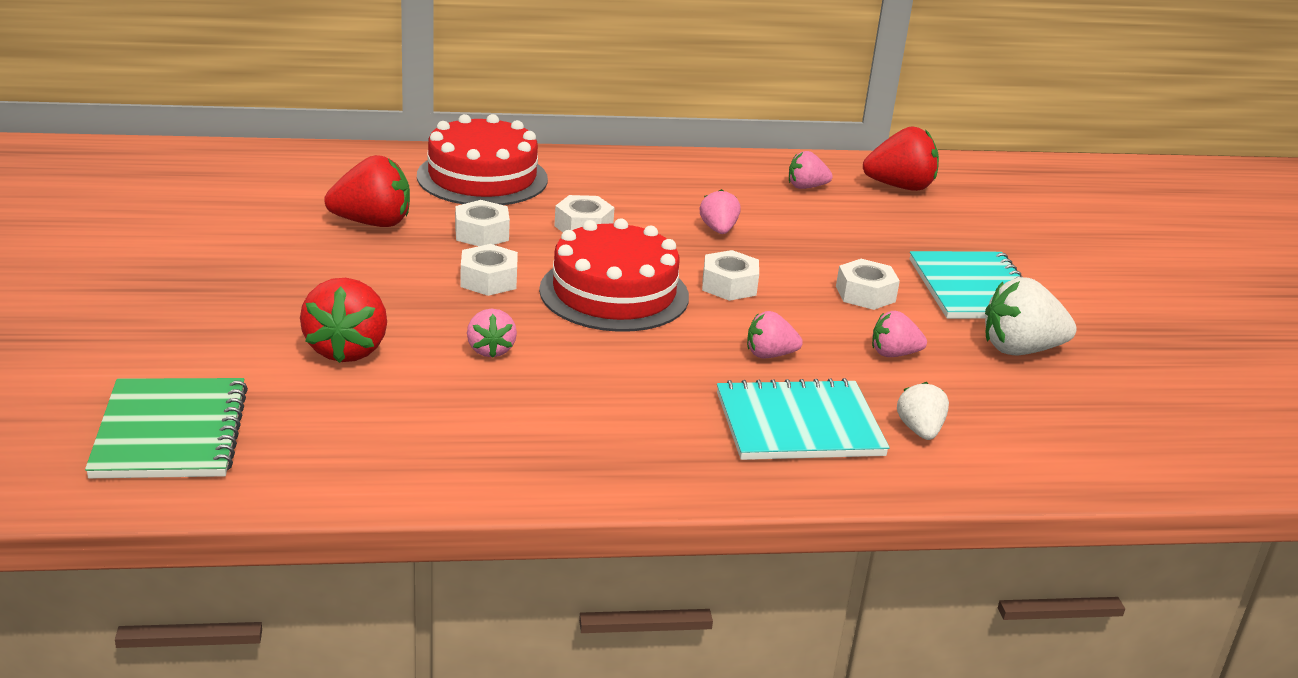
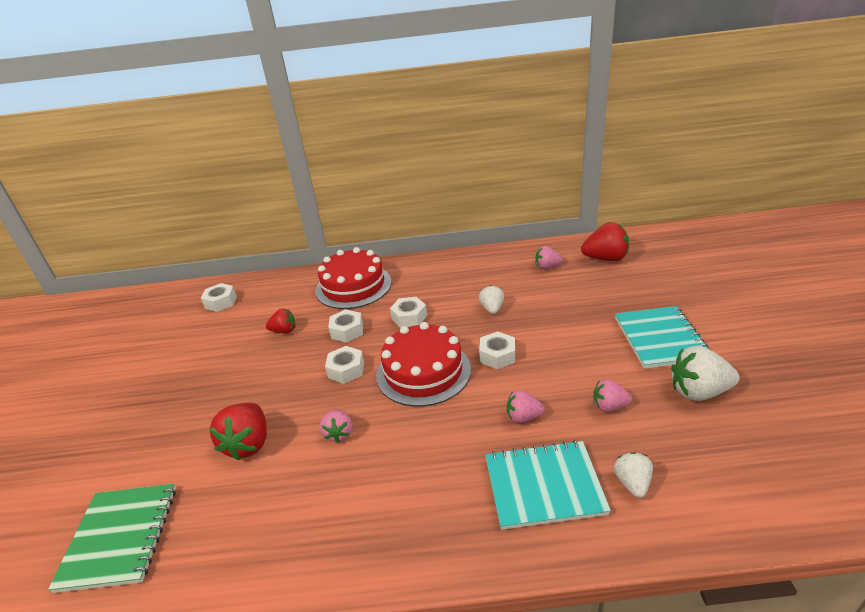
camera: 10 degrees right, 5 degrees up
red strawberry [324,155,410,227] -> red strawberry [266,309,296,334], size x0.59
pink strawberry [700,189,740,234] -> white strawberry [479,285,504,314]
white nut [836,259,900,310] -> white nut moved to [201,283,237,312]

